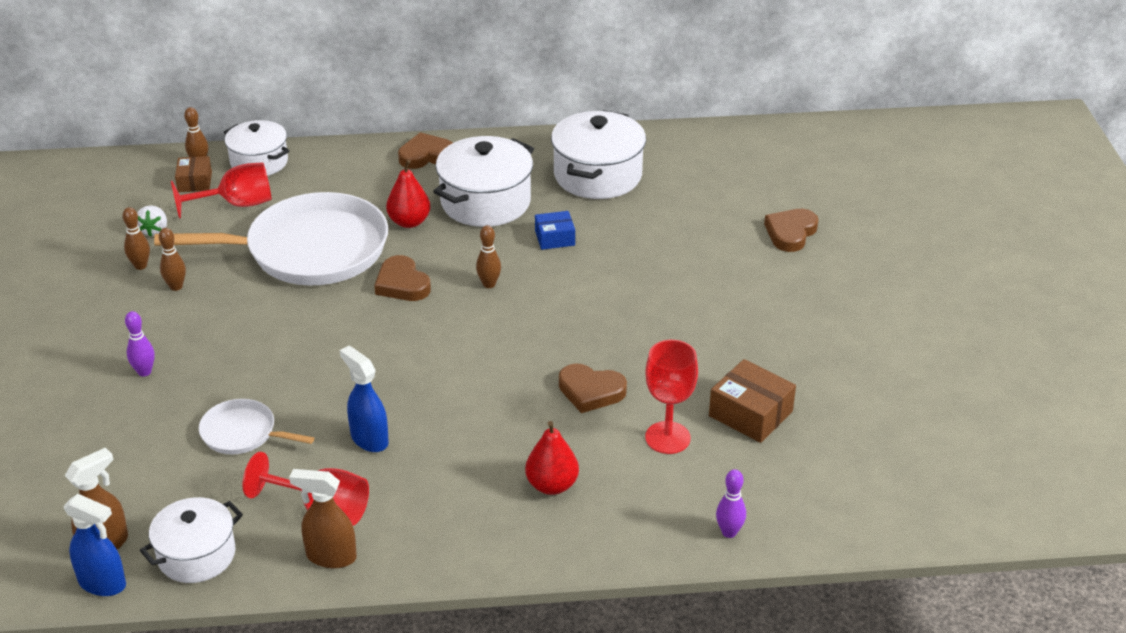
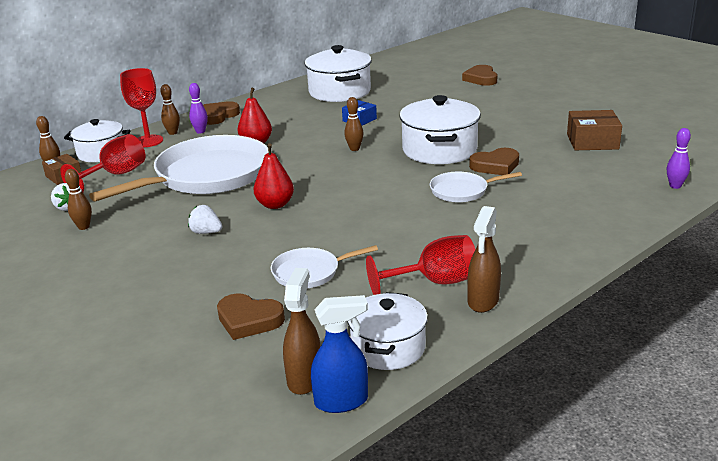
camera: 35 degrees left, 10 degrees down
purple bowling pin [125,311,155,377] -> purple bowling pin moved to [189,83,208,134]
brown bowling pin [159,228,186,291] -> brown bowling pin moved to [160,84,180,135]
brown spray bottle [289,469,357,568] -> brown spray bottle turned 45 degrees counterclockwise [467,206,501,313]
blue spray bottle [340,346,389,452] -> none
brown heart [374,255,431,301] -> brown heart moved to [217,293,285,340]
white pot [433,136,534,227] -> white pot moved to [399,95,481,164]
red pear [525,421,579,495] -> red pear moved to [254,143,294,209]
red goblet [645,340,698,454] -> red goblet moved to [120,68,163,147]
none -> white strawberry [188,205,222,234]
none -> white pan [430,172,522,202]

